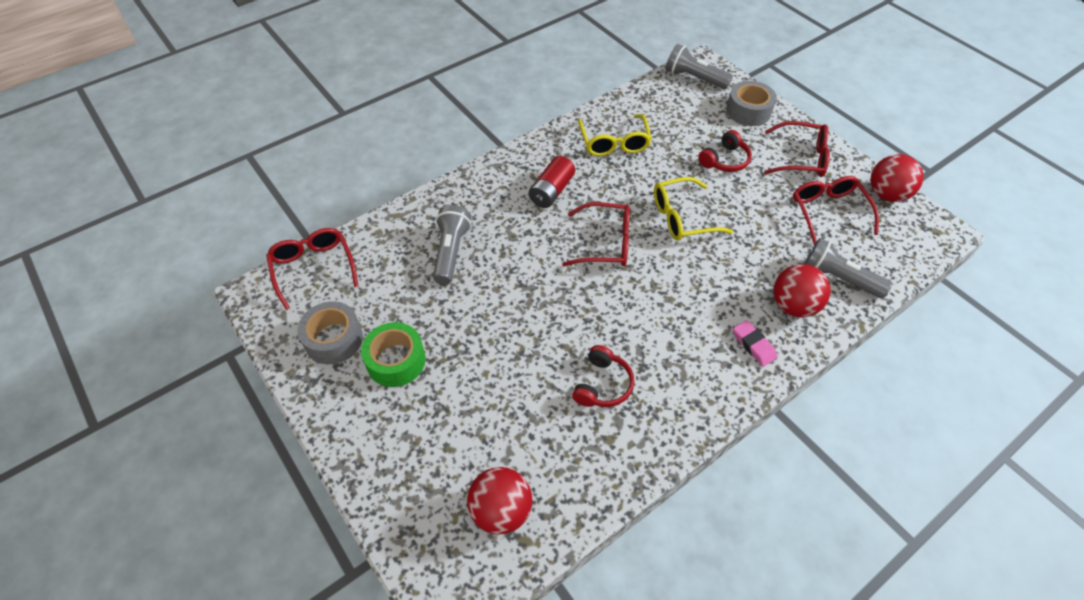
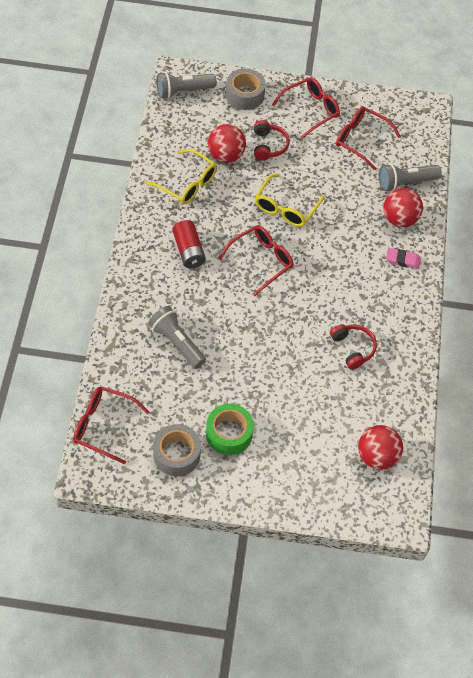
camera: 50 degrees left, 5 degrees up
red ball [870,154,924,202] -> red ball moved to [208,124,246,163]

